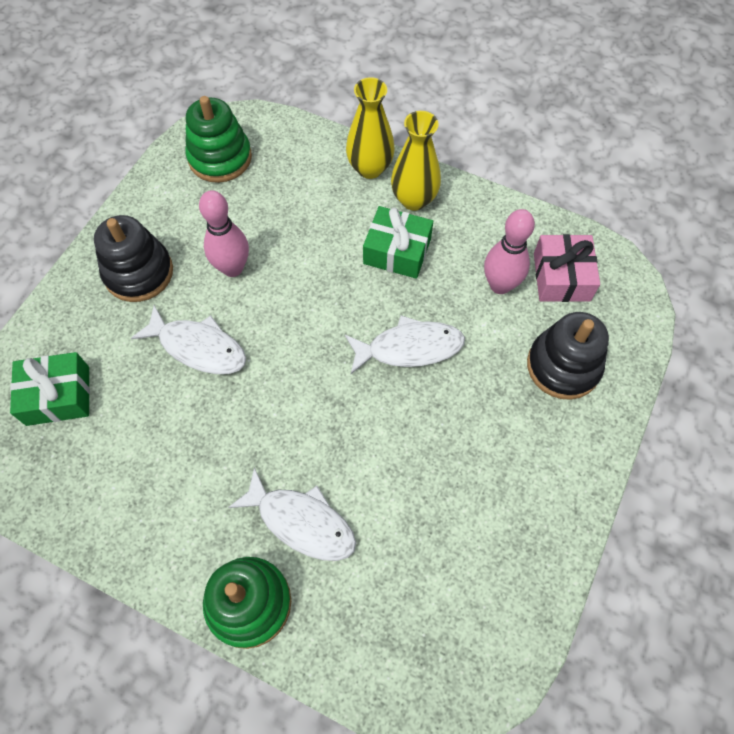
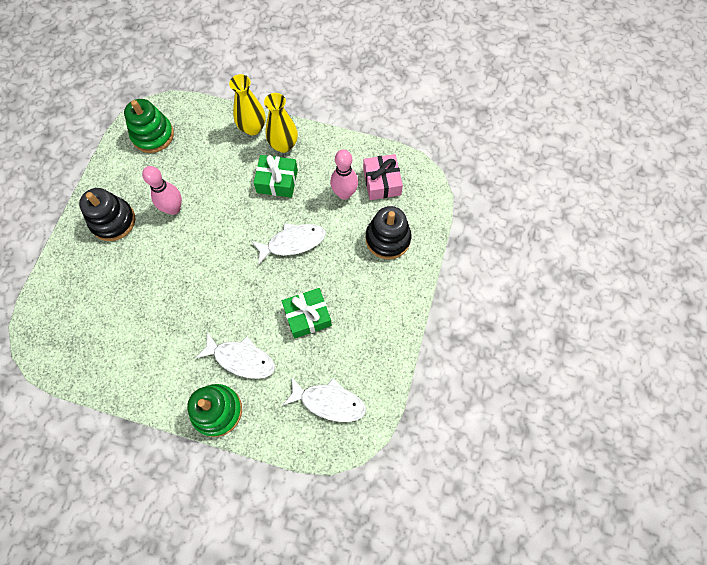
camera: 10 degrees left, 5 degrees up
green gift [10,352,90,426] -> green gift moved to [282,288,332,339]
white fish [131,305,246,374] -> white fish moved to [283,377,366,422]

